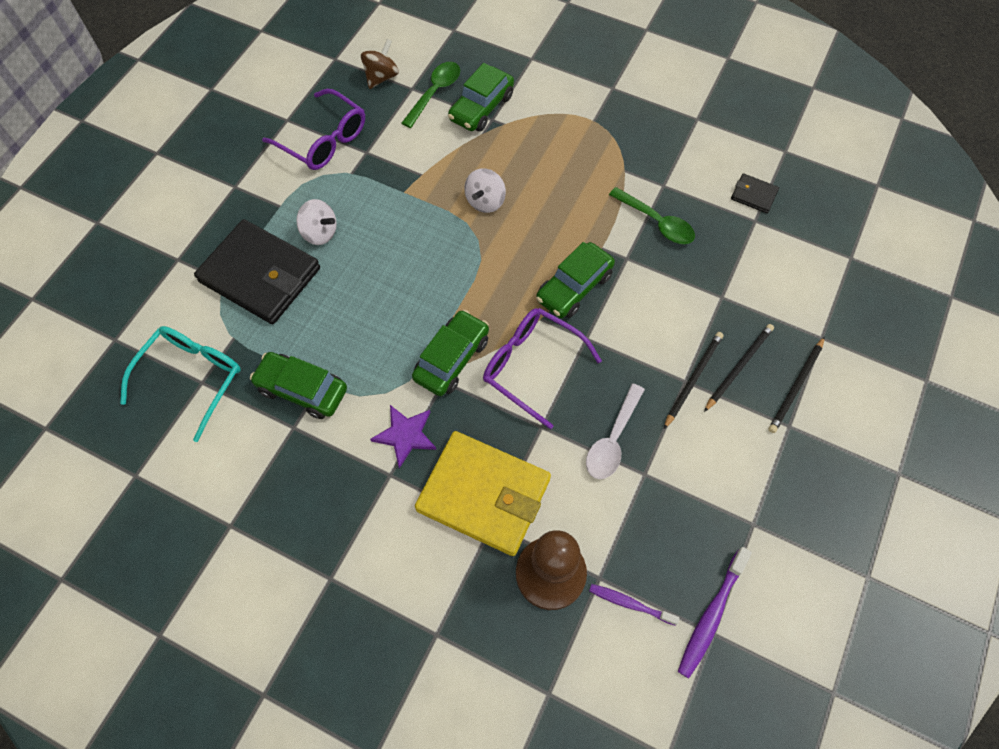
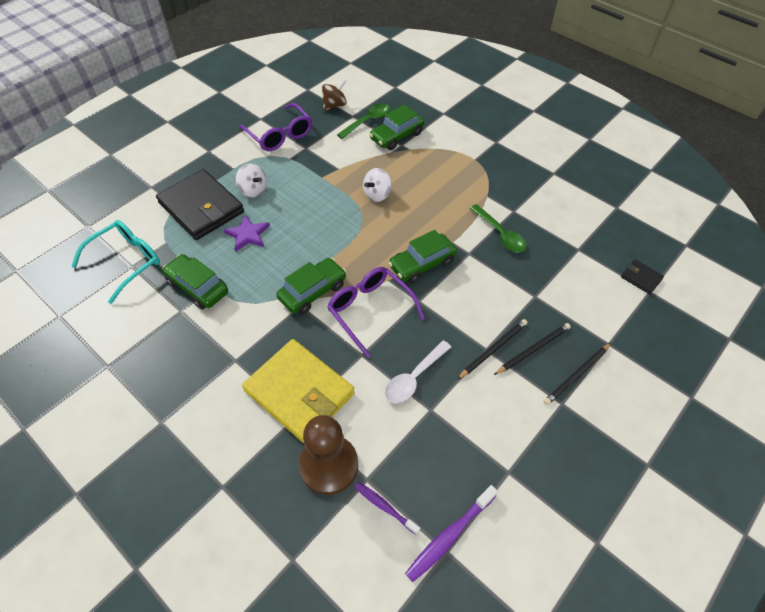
camera: 15 degrees right, 10 degrees down
purple star [370,405,436,468] -> purple star moved to [224,215,270,252]
black wallet [731,173,779,213] -> black wallet moved to [621,259,664,294]

